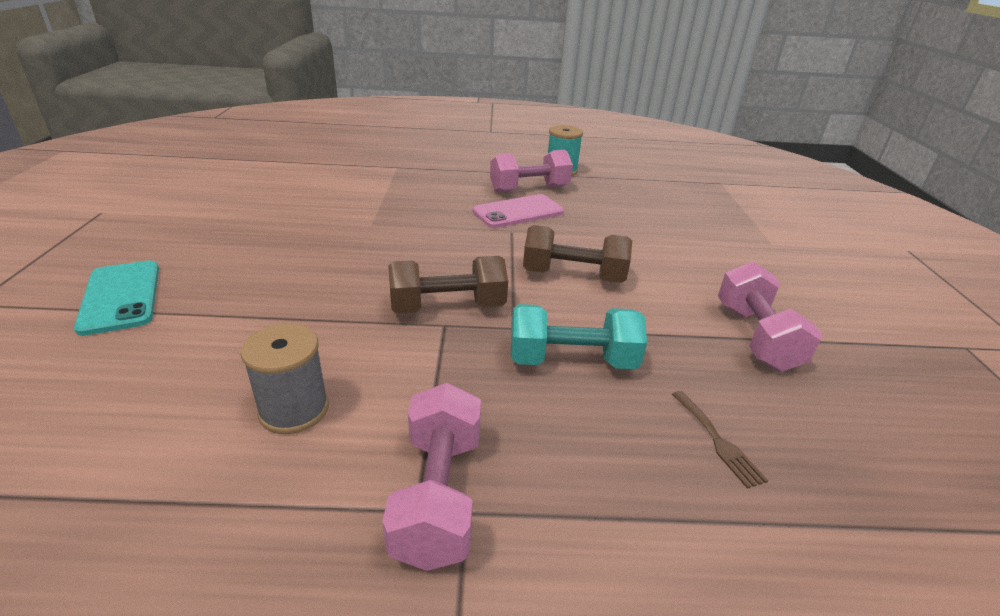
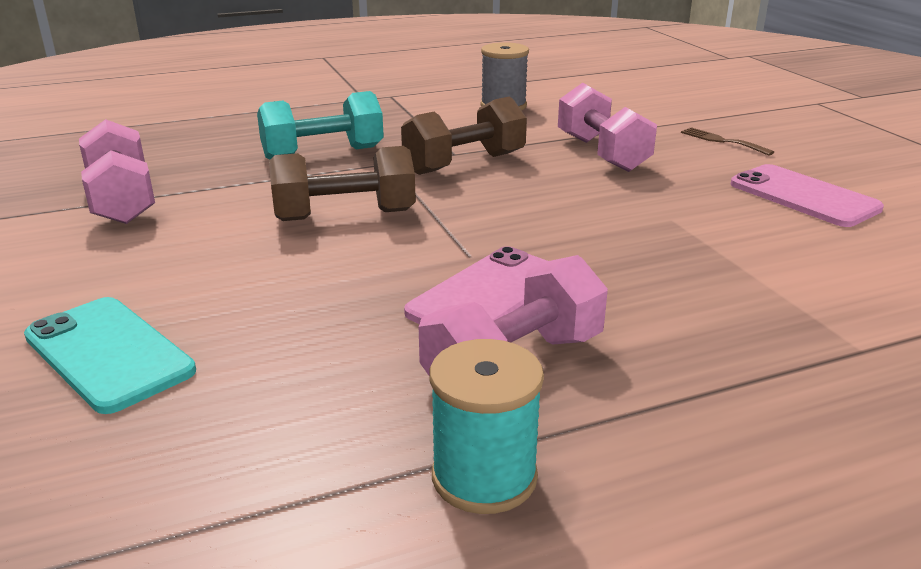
camera: 160 degrees right, 5 degrees down
turquoise phone [74,260,159,336] -> turquoise phone moved to [24,297,196,414]
pink dumbbell [382,382,481,571] -> pink dumbbell moved to [558,83,657,172]
brown fork [672,391,768,489] -> brown fork moved to [681,127,774,156]
none -> pink phone [730,164,884,227]

